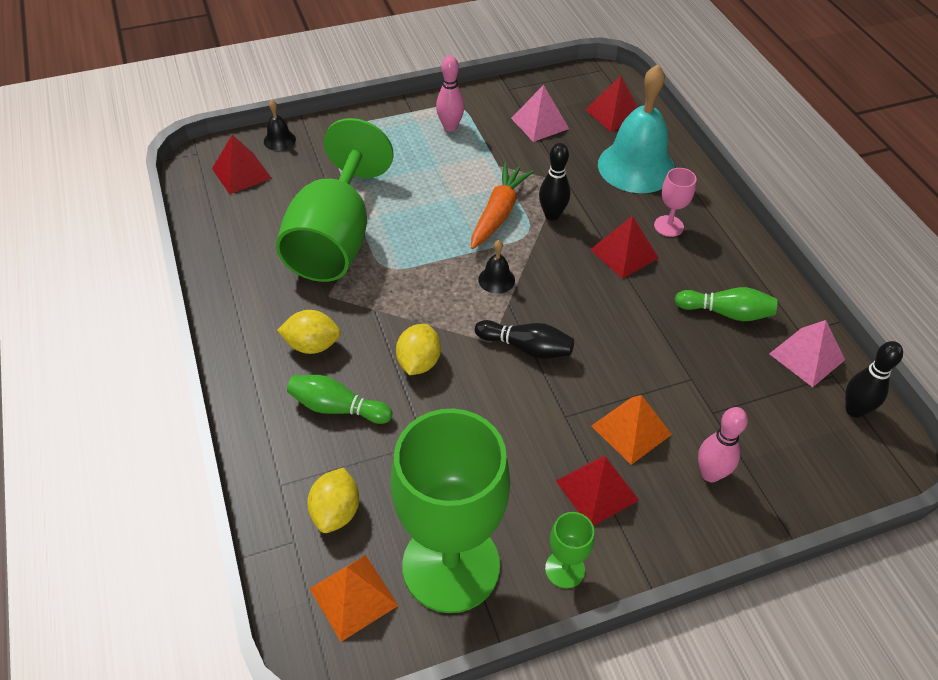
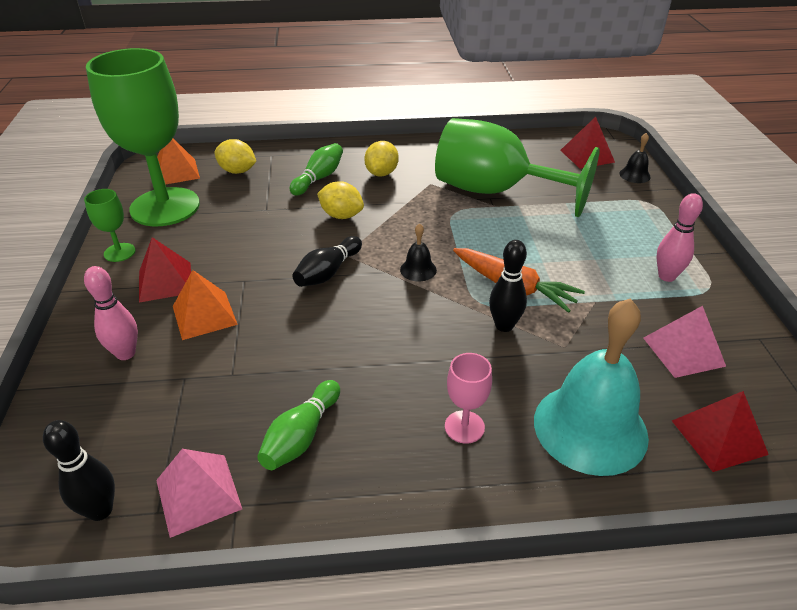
camera: 105 degrees right, 10 degrees down
red pyramid [590,216,659,279] -> none

